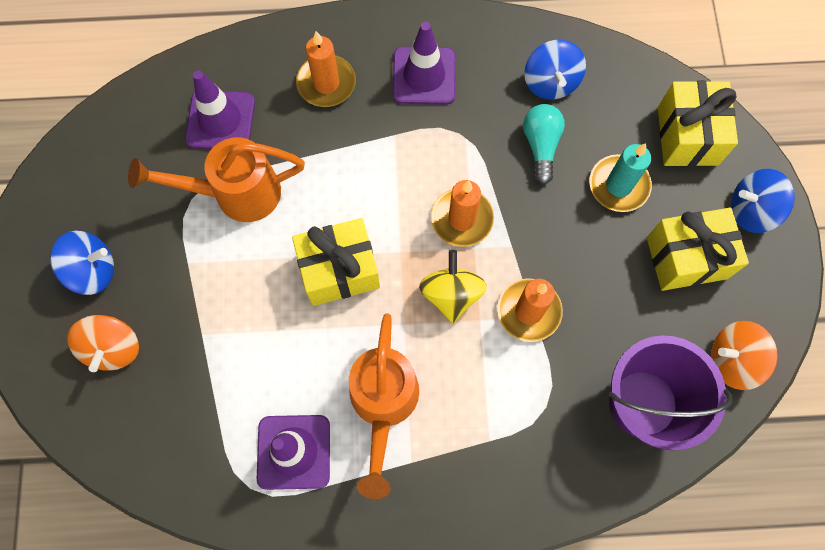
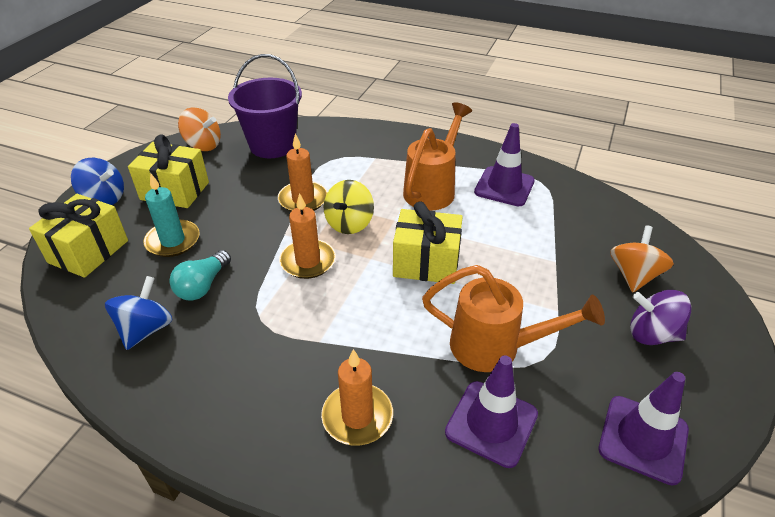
camera: 155 degrees left, 30 degrees down
blue spinning top [50,231,114,295] -> purple spinning top [630,290,692,345]
purple traffic cone [393,22,456,104] -> purple traffic cone moved to [599,372,689,485]

